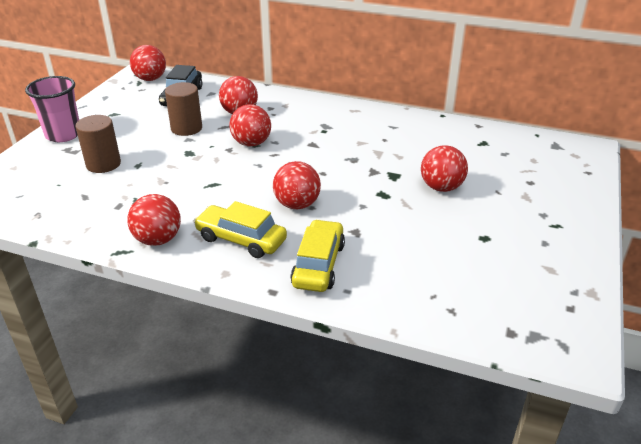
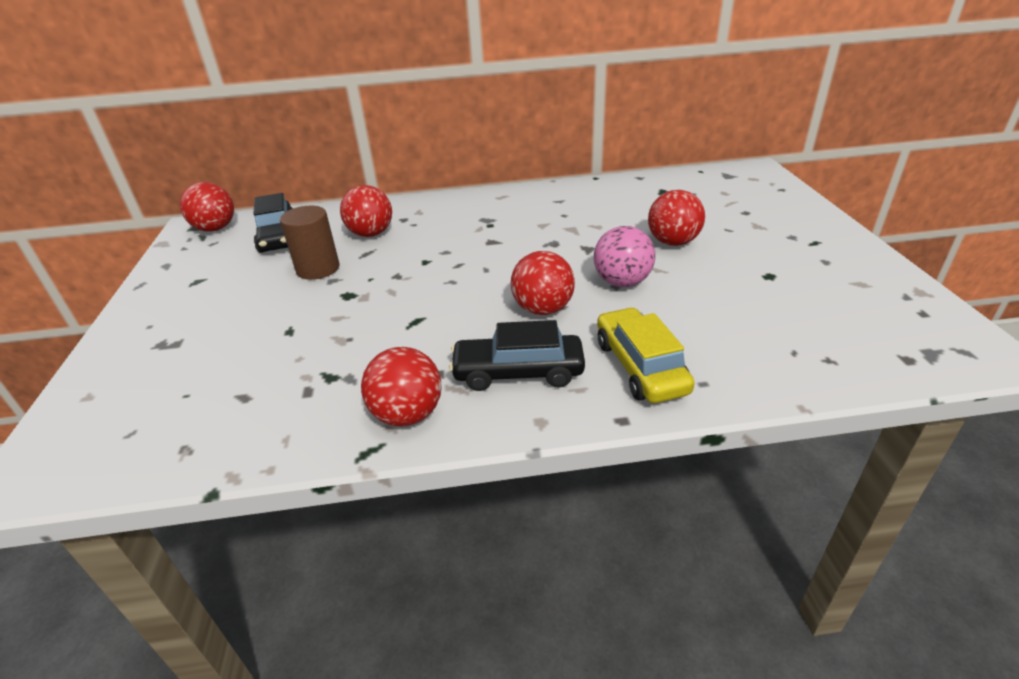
camera: 25 degrees left, 0 degrees up
pink cup [25,76,79,142] -> none
brown cylinder [75,115,121,173] -> none
yellow car [194,201,287,258] -> black car [449,320,585,391]
red ball [229,104,271,146] -> none
none -> pink ball [594,226,655,287]

